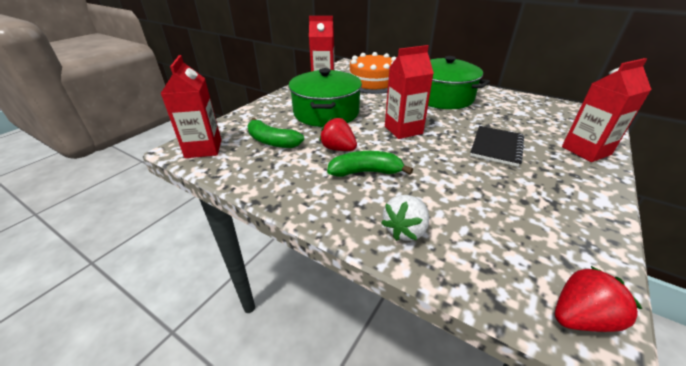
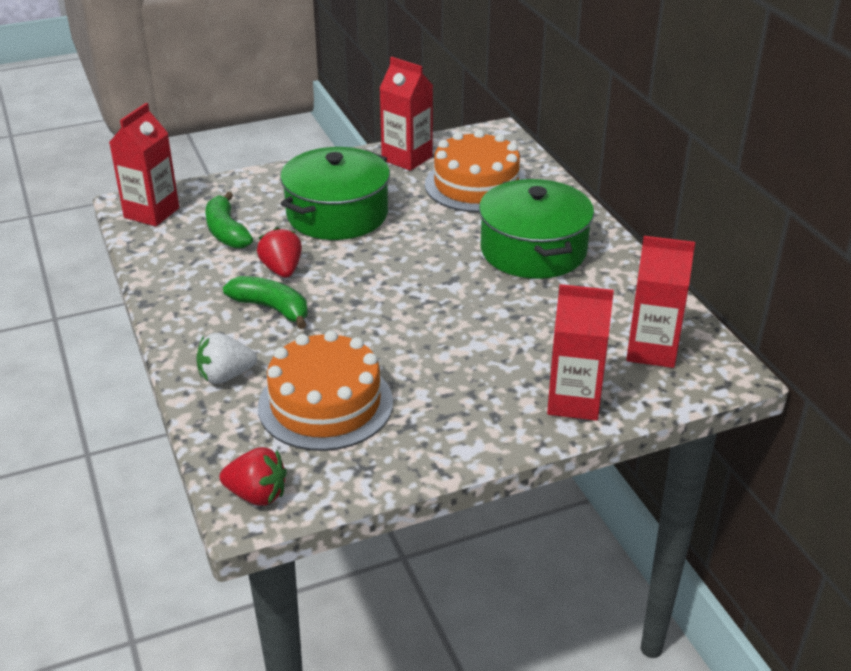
camera: 35 degrees right, 0 degrees up
red carton [385,45,434,139] -> red carton moved to [626,236,695,368]
black notebook [470,126,524,167] -> none
none -> orange cake [258,330,393,451]

